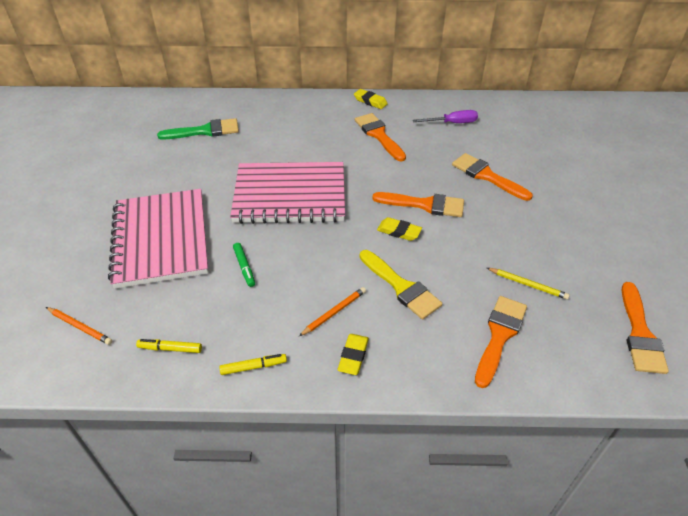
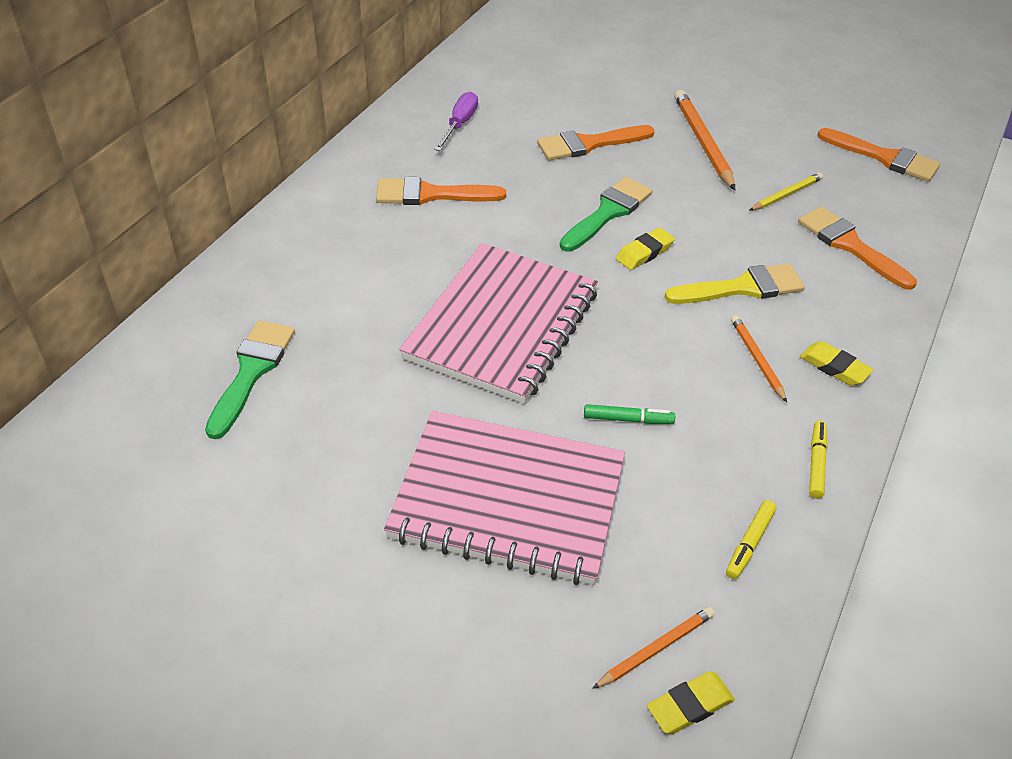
camera: 65 degrees left, 0 degrees up
yellow eraser [354,89,388,109] -> yellow eraser moved to [647,671,735,734]
orange brush [372,192,464,217] -> green brush [560,177,652,252]
none -> orange pencil [674,90,735,190]

